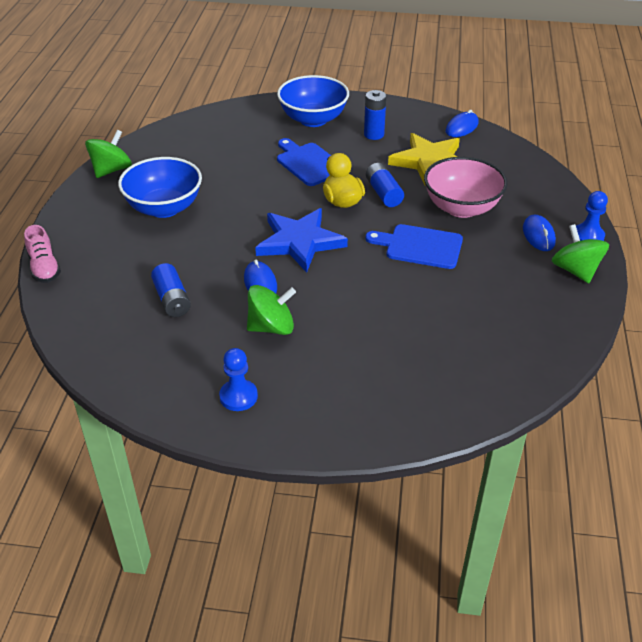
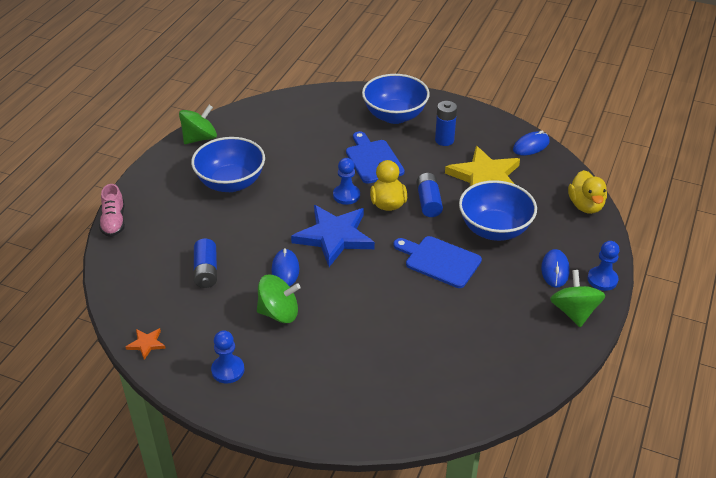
camera: 15 degrees right, 0 degrees up
pink bowl [424,157,508,218] -> blue bowl [459,180,537,241]
none -> orange star [126,328,166,360]
none -> blue pawn [333,158,360,205]
none -> yellow duck [568,170,607,214]

